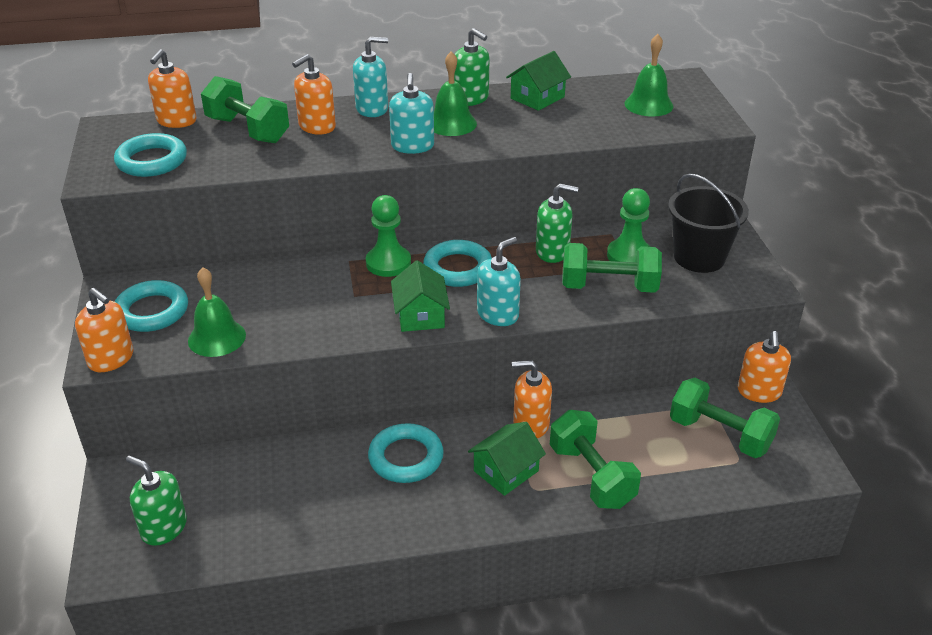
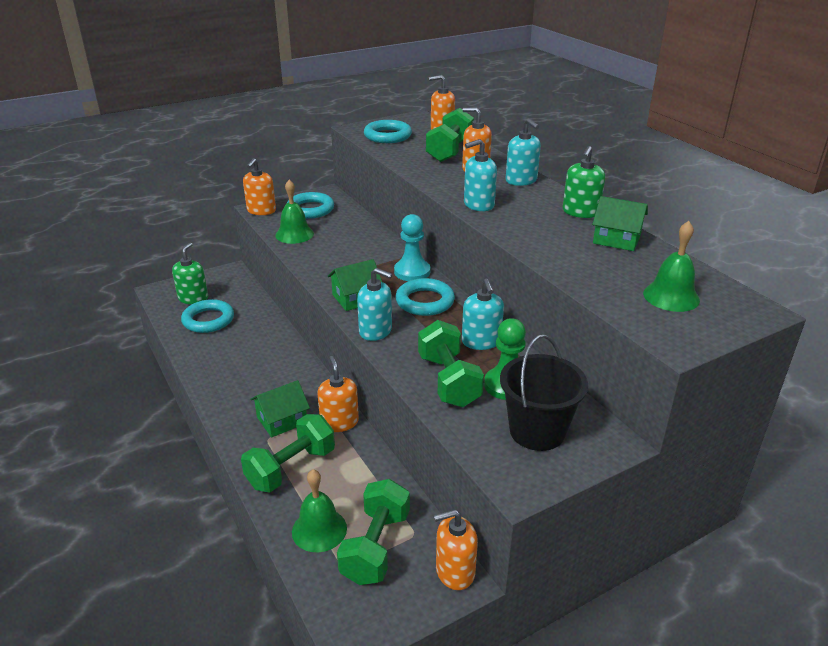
camera: 70 degrees right, 5 degrees down
green pawn [366,195,411,277] -> turquoise pawn [394,214,430,281]
turquoise ring [368,423,444,483] -> turquoise ring moved to [181,299,234,333]
green bell [434,51,477,136] -> green bell moved to [292,469,347,552]
green house [468,422,546,496] -> green house turned 60 degrees counterclockwise [250,380,310,438]
green soap dispenser [536,184,578,263] -> turquoise soap dispenser [462,279,504,350]

